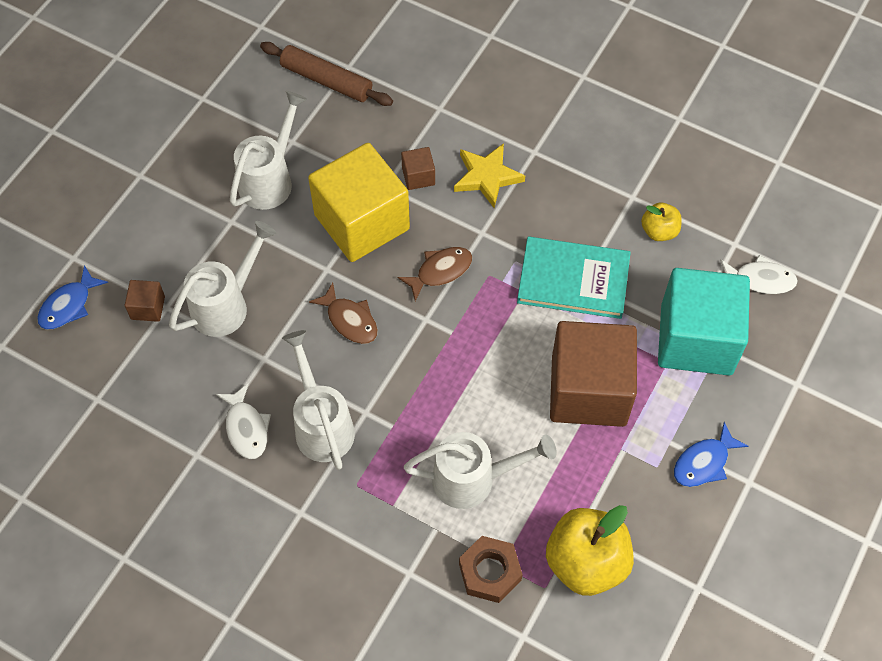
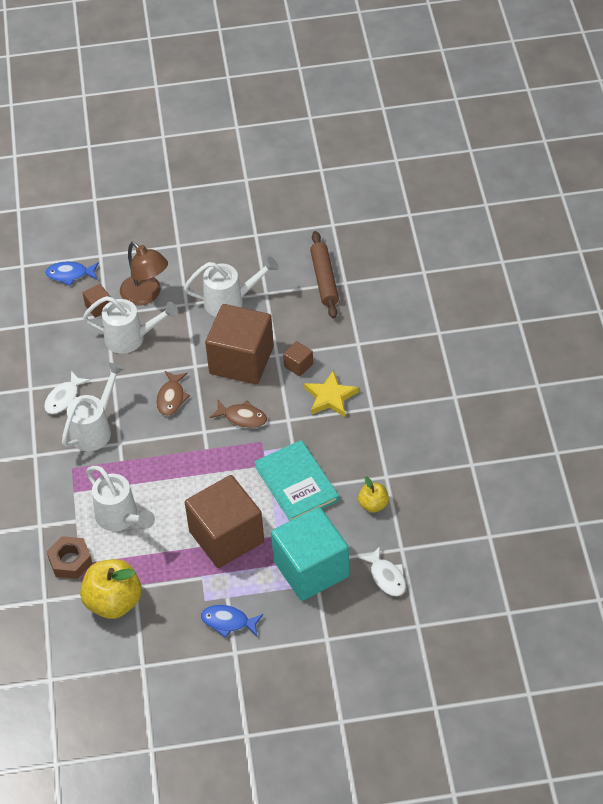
camera: 55 degrees right, 10 degrees down
yellow cube [308,143,410,262] -> brown cube [205,304,274,384]
none -> brown lamp [120,242,168,305]

